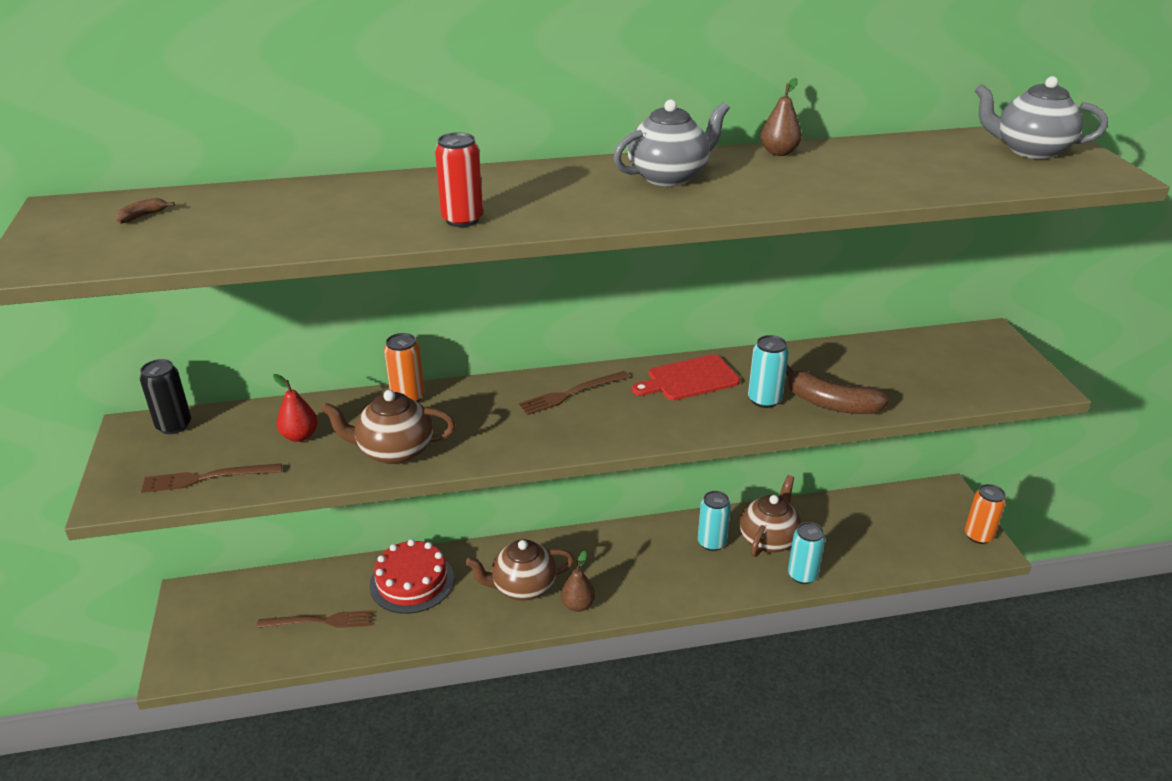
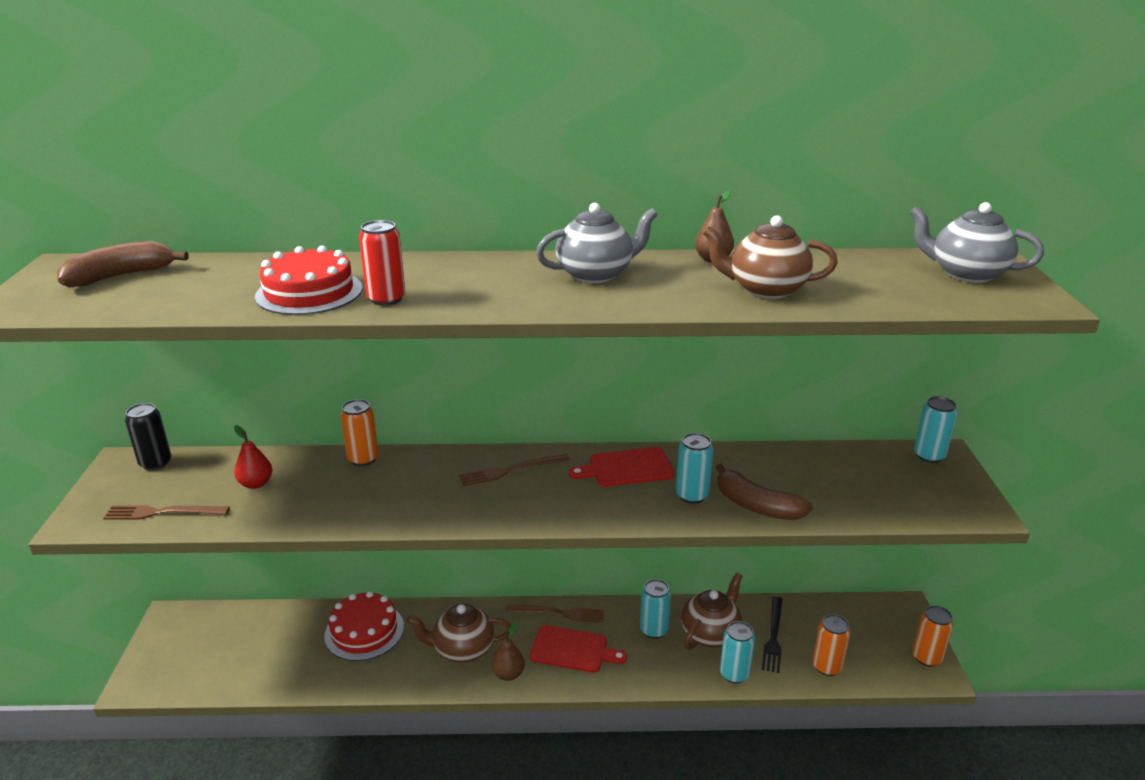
camera: 10 degrees right, 5 degrees down
brown banana [115,198,175,224] -> brown banana [57,241,189,287], size x2.34
brown fork [257,610,373,628] -> brown fork moved to [506,605,604,622]
brown teapot [321,390,455,465] -> brown teapot moved to [702,215,838,299]
none -> red cake [255,246,363,315]
none -> red cutting board [530,625,627,673]
none -> black fork [762,597,782,673]
none -> orange can [813,614,851,676]
none -> turquoise can [914,396,957,463]

